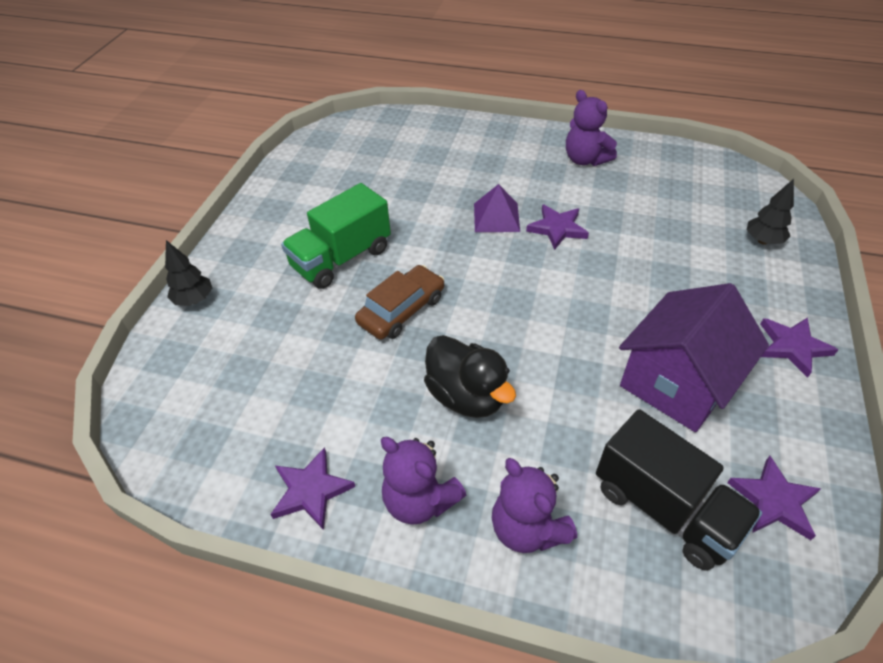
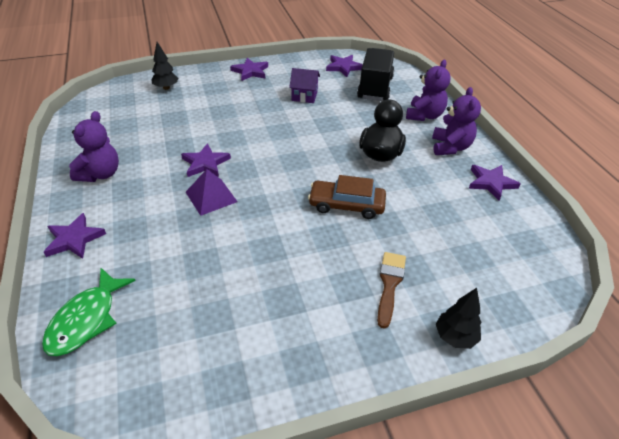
camera: 125 degrees left, 5 degrees down
green truck [281,183,391,289] -> none
purple house [619,283,769,432] -> purple house [289,68,320,103], size x0.51
none -> green fish [42,268,136,356]
none -> purple star [44,213,106,259]
none -> brown brush [377,252,406,329]

